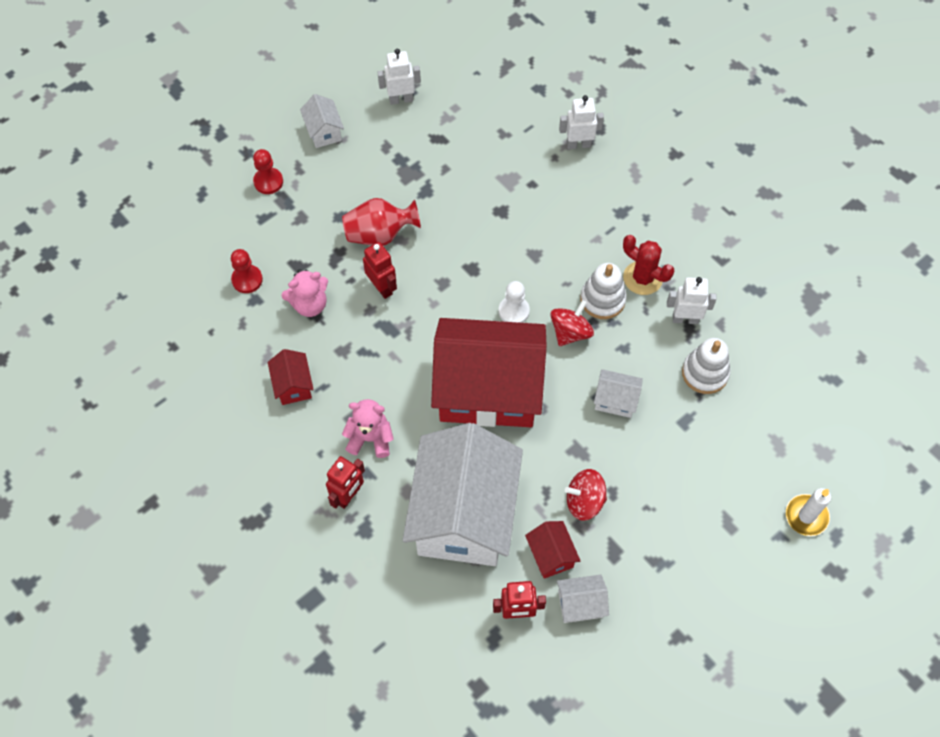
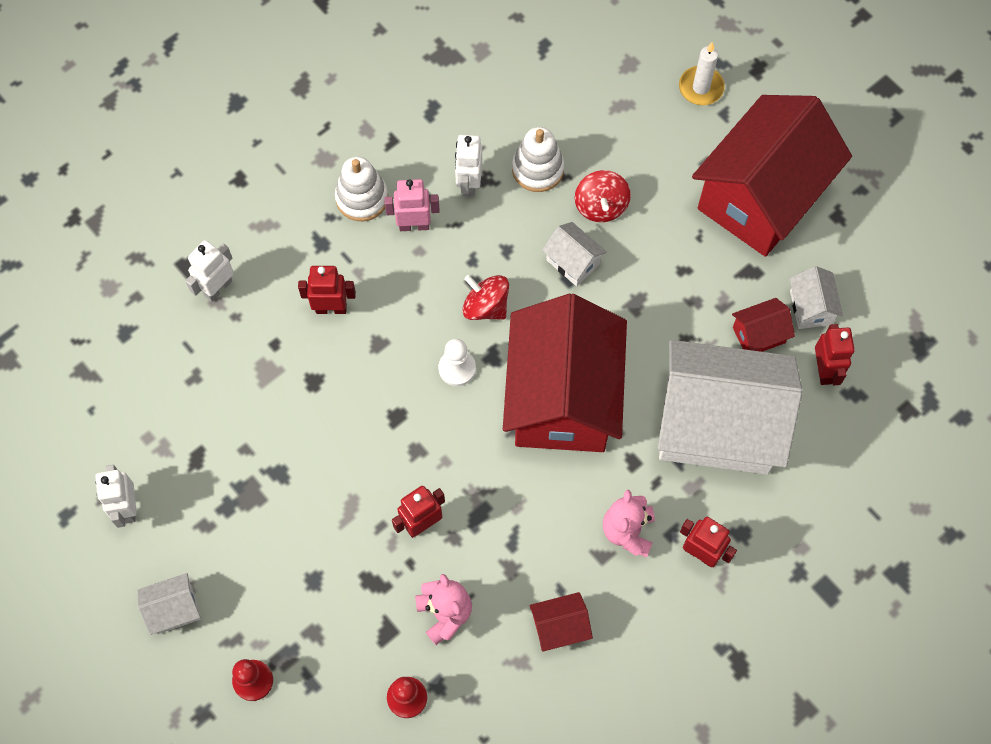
camera: 90 degrees left, 5 degrees up
red vase [342,198,421,246] -> none
white robot [559,95,604,149] -> white robot turned 45 degrees clockwise [186,240,234,302]
red spinning top [565,469,607,521] -> red spinning top moved to [575,170,631,222]
white stacking toy [580,263,627,319] -> white stacking toy moved to [335,156,388,221]
white house [594,369,643,418] -> white house turned 60 degrees counterclockwise [542,222,607,286]
red cactus [623,235,674,295] -> pink robot [384,179,440,231]
none -> red robot [298,266,356,314]
none -> red house [692,95,852,257]

